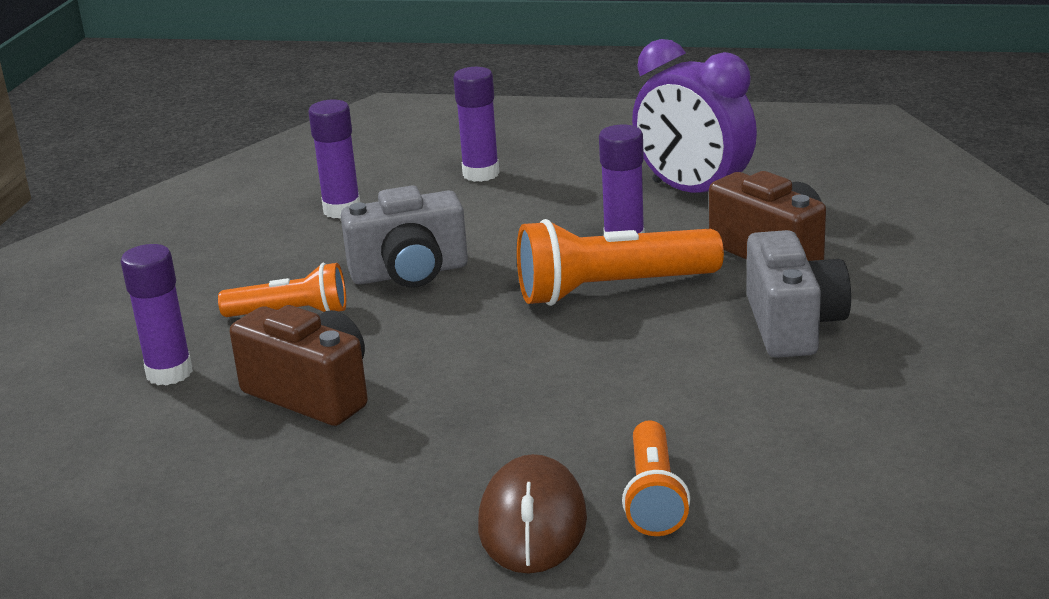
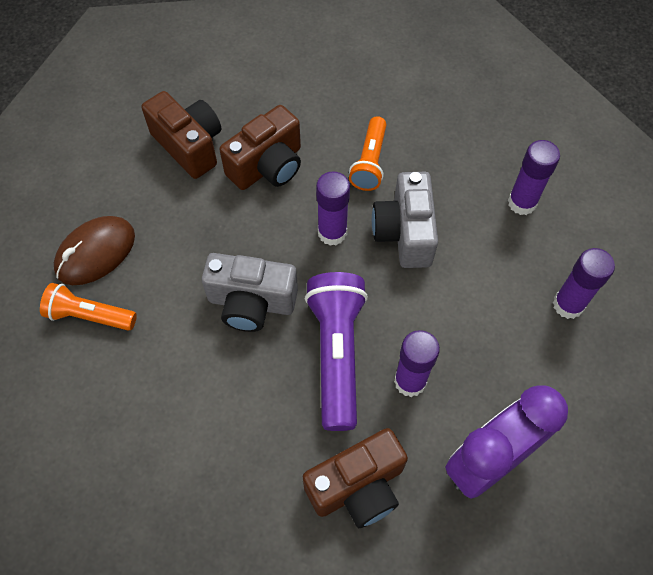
camera: 100 degrees right, 35 degrees up
purple glue stick [121,244,193,385] -> purple glue stick moved to [316,171,350,246]
brown mouse [478,454,587,574] -> brown mouse turned 60 degrees counterclockwise [54,216,135,285]
orange flashlight [517,219,724,306] -> purple flashlight [305,272,368,431]
grey camera [746,230,851,358] -> grey camera moved to [202,253,298,332]
none -> brown camera [142,91,221,179]

